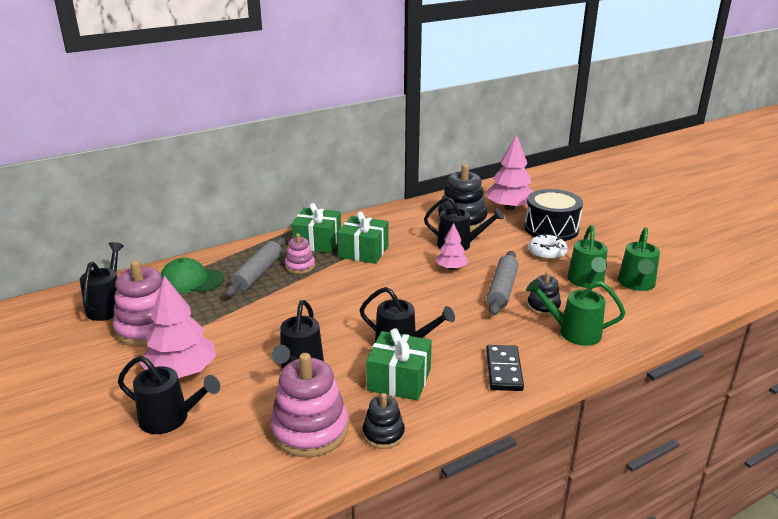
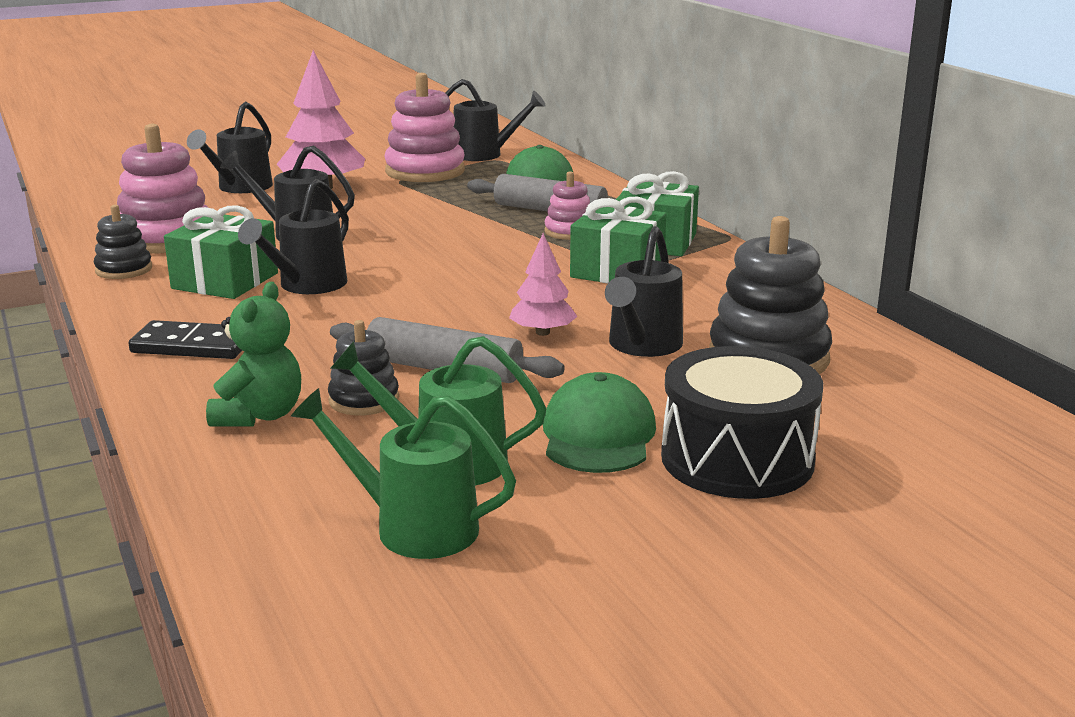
camera: 95 degrees right, 5 degrees down
pink tree [487,134,533,210] -> none
green watering can [526,279,625,346] -> green teddy bear [206,282,301,427]
white donut [528,234,568,260] -> green cap [543,372,656,473]

